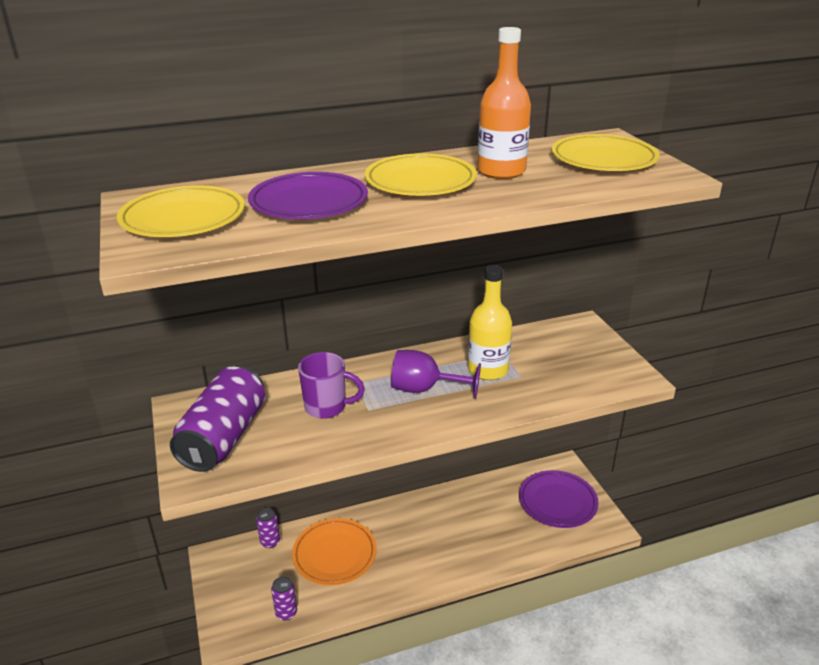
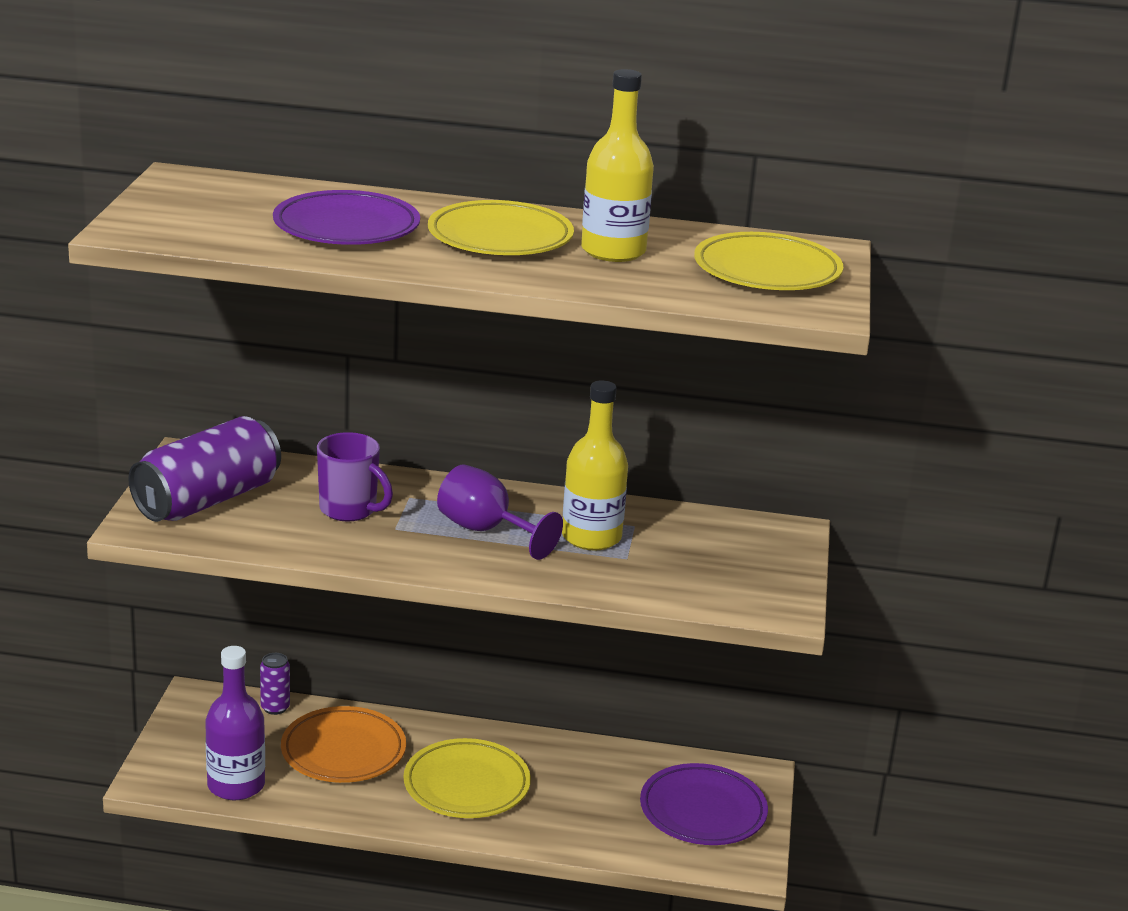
camera: 25 degrees right, 5 degrees down
yellow plate [117,185,245,237] -> yellow plate moved to [403,738,531,818]
purple can [271,576,297,620] -> purple bottle [205,646,265,800]
orange bottle [478,27,531,179] -> yellow bottle [581,69,654,262]

